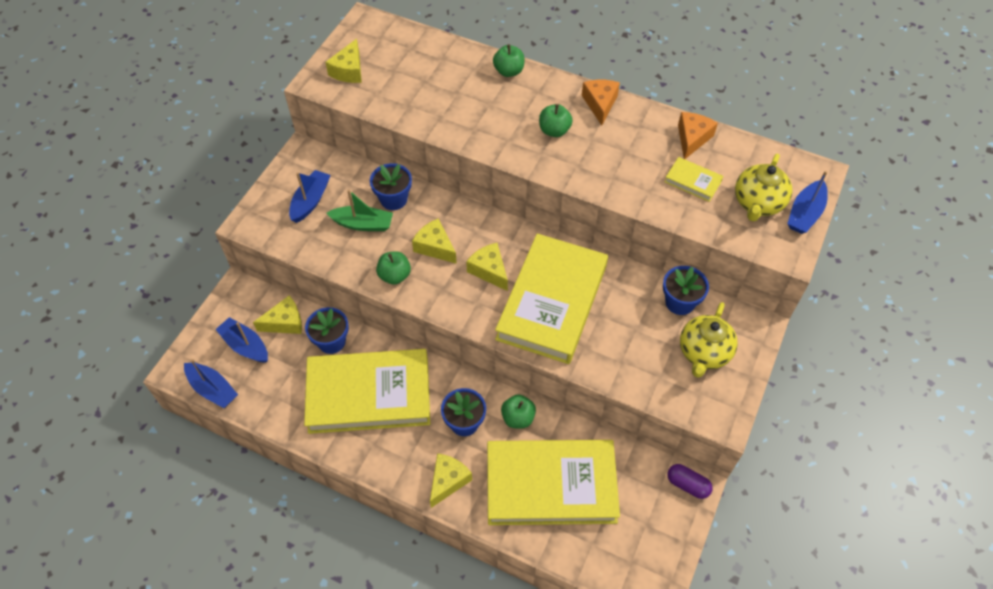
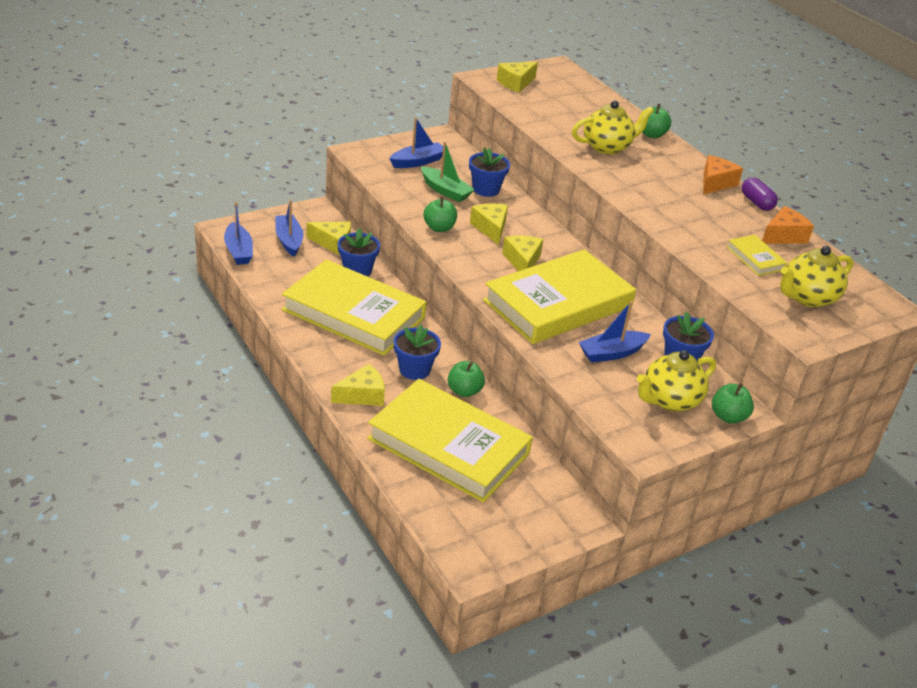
camera: 30 degrees right, 20 degrees down
green apple [539,104,573,137] -> green apple moved to [712,383,754,424]
purple capsule [667,464,712,499] -> purple capsule moved to [742,177,778,211]
blue boat [787,171,828,234] -> blue boat moved to [579,301,651,363]
none -> yellow teapot [572,100,654,155]

